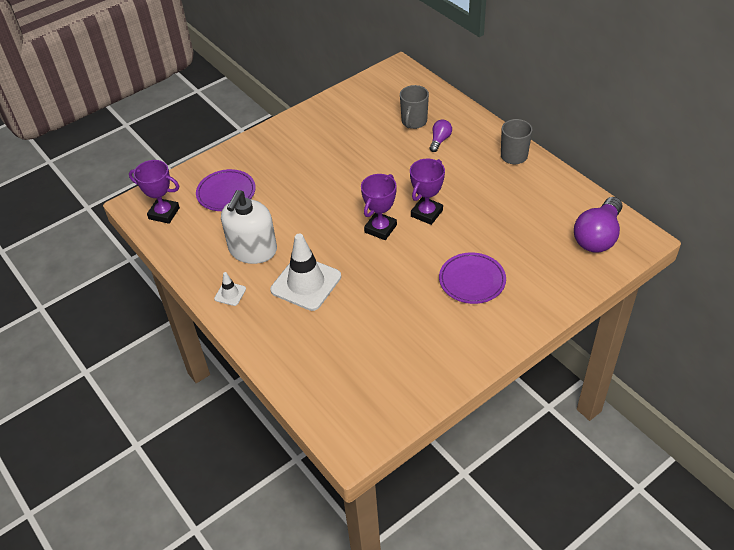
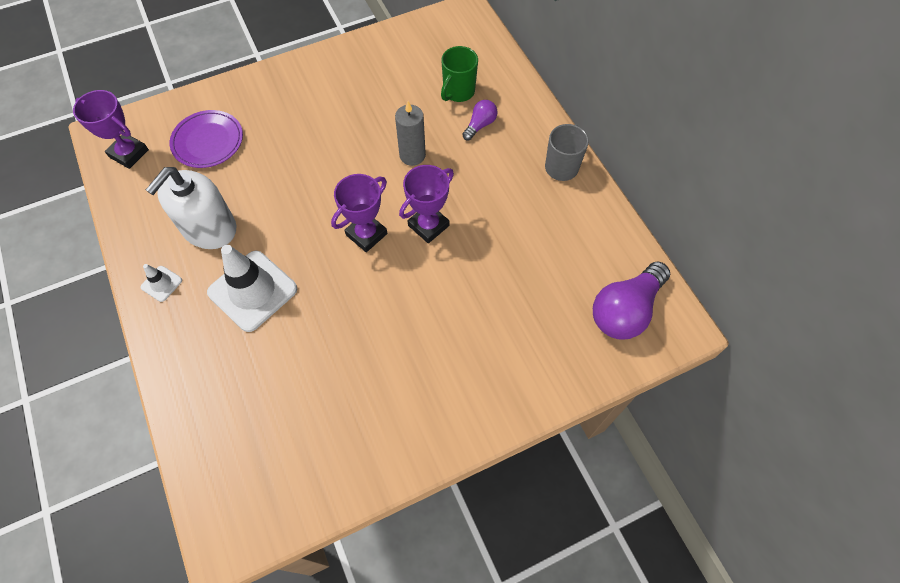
camera: 10 degrees right, 15 degrees up
grey mug [400,85,429,129] -> green mug [441,46,478,102]
purple plate [439,252,506,304] -> none
none -> grey candle [395,101,426,166]

